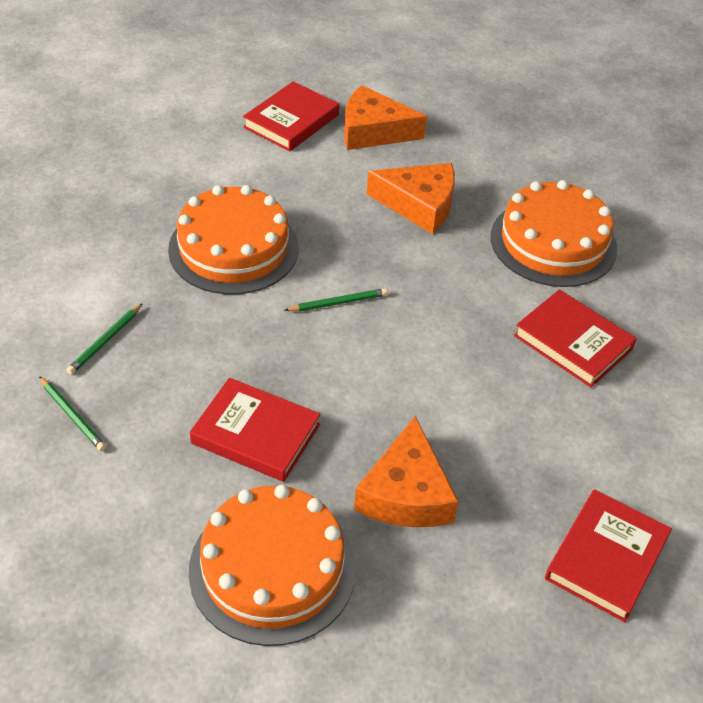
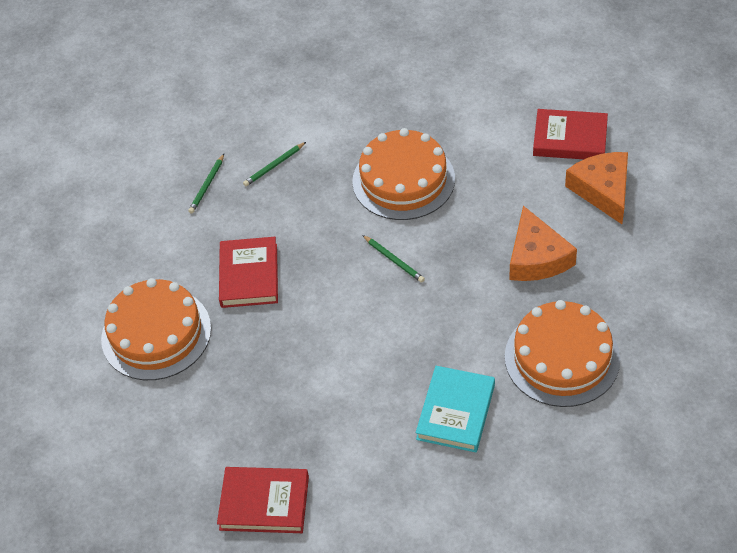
camera: 70 degrees right, 5 degrees up
green pencil [66,303,143,375] -> green pencil turned 45 degrees counterclockwise [243,142,306,186]
orange cheese [354,416,459,527] -> none
red book [514,289,637,388] -> turquoise book [416,366,495,452]

